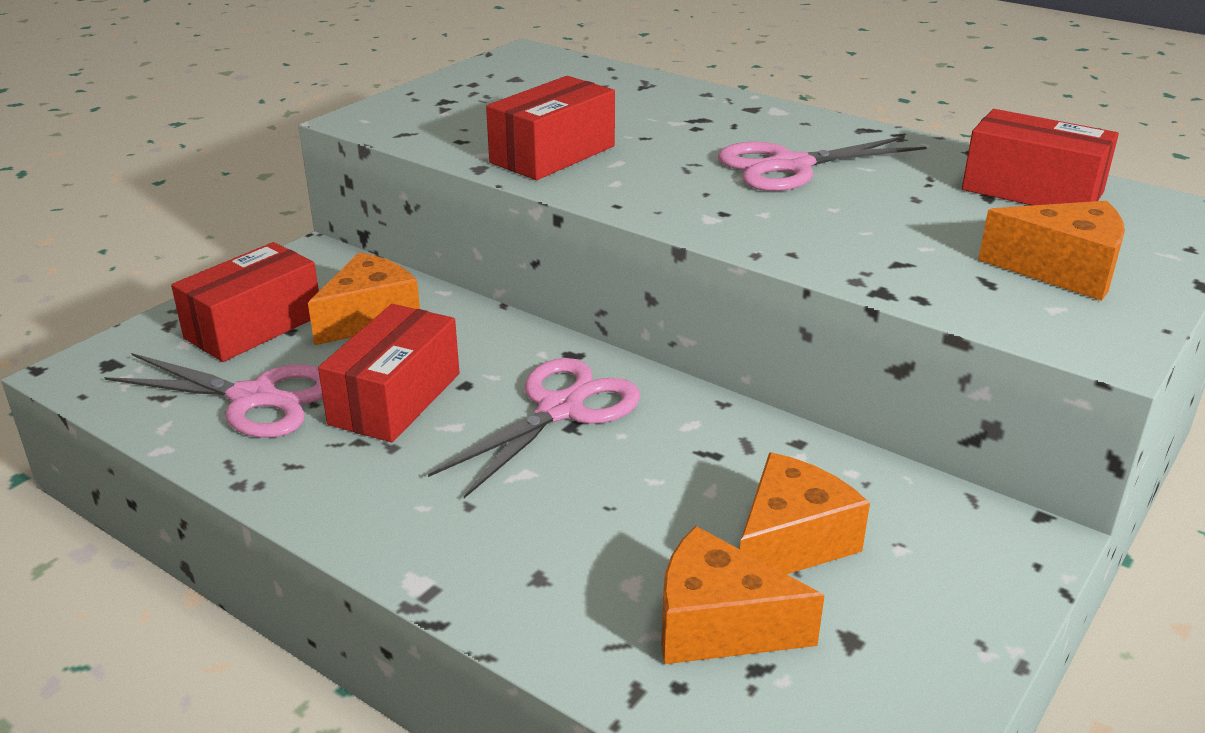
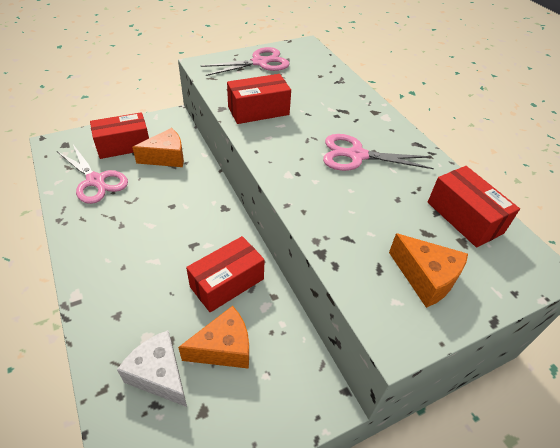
camera: 25 degrees right, 15 degrees up
red box [318,304,460,442] -> red box moved to [186,236,265,312]
pink scissors [428,358,640,498] -> pink scissors moved to [201,47,289,76]
orange cheese [661,526,825,664] -> white cheese [117,330,187,407]

